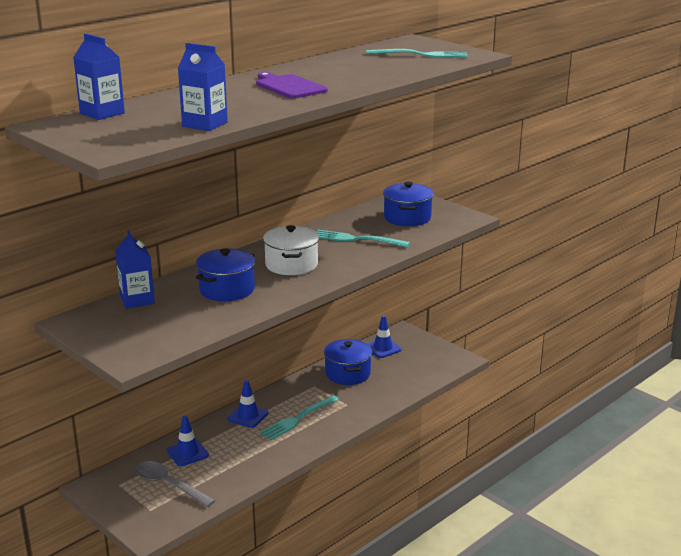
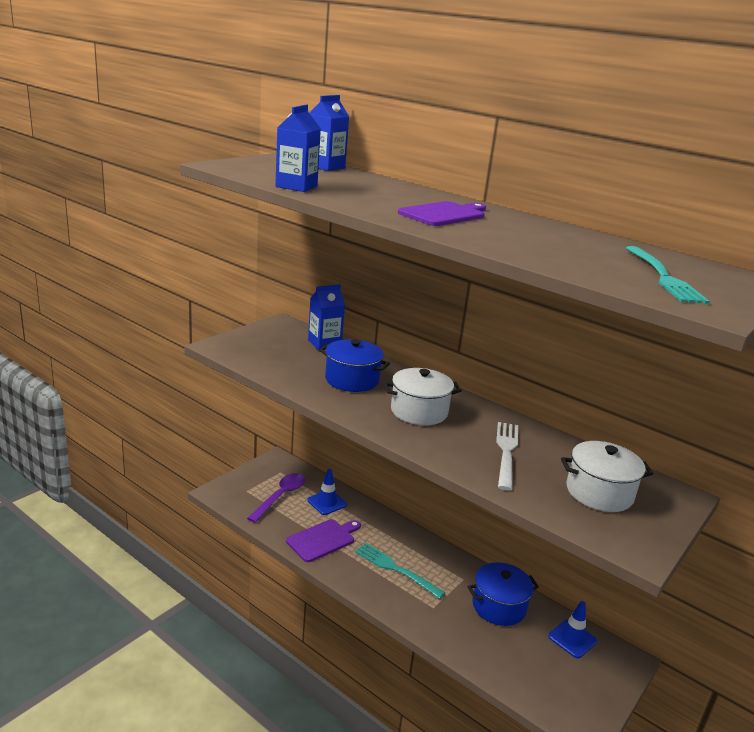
camera: 80 degrees right, 0 degrees up
grey spoon [135,461,215,507] -> purple spoon [247,473,305,523]
blue traffic cone [228,380,268,428] -> none
turquoise fork [316,230,410,247] -> white fork [496,422,518,491]
blue pot [383,182,434,226] -> white pot [561,441,653,512]
none -> purple cutting board [286,519,361,562]

